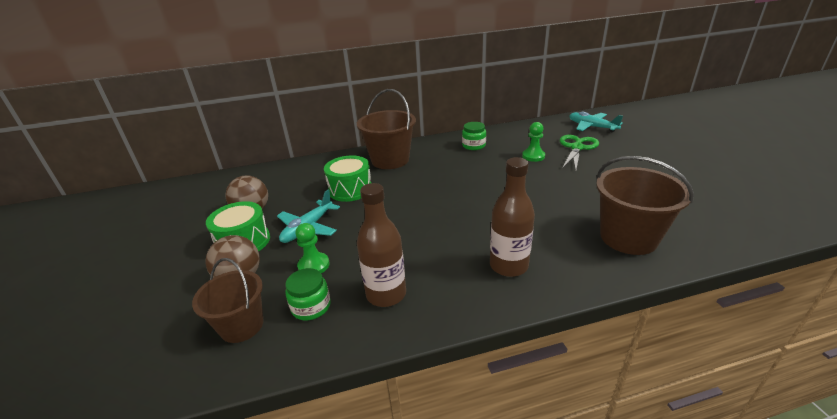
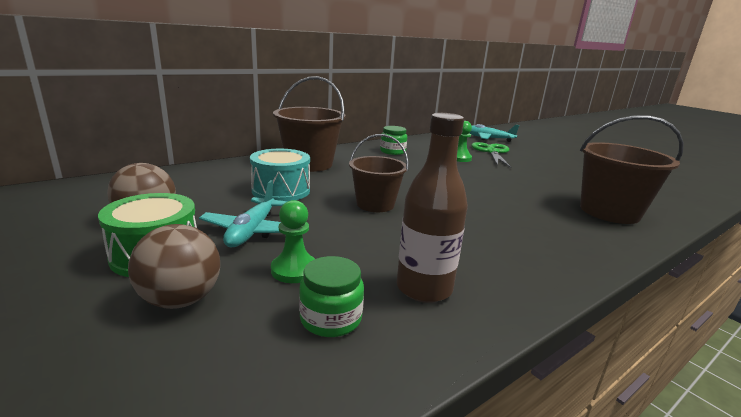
camera: 25 degrees left, 10 degrees down
brown bucket [192,258,264,343] -> brown bucket moved to [349,134,409,212]
green drum [324,155,371,202] -> turquoise drum [250,149,310,201]
brown bottle [490,157,535,277] -> none

